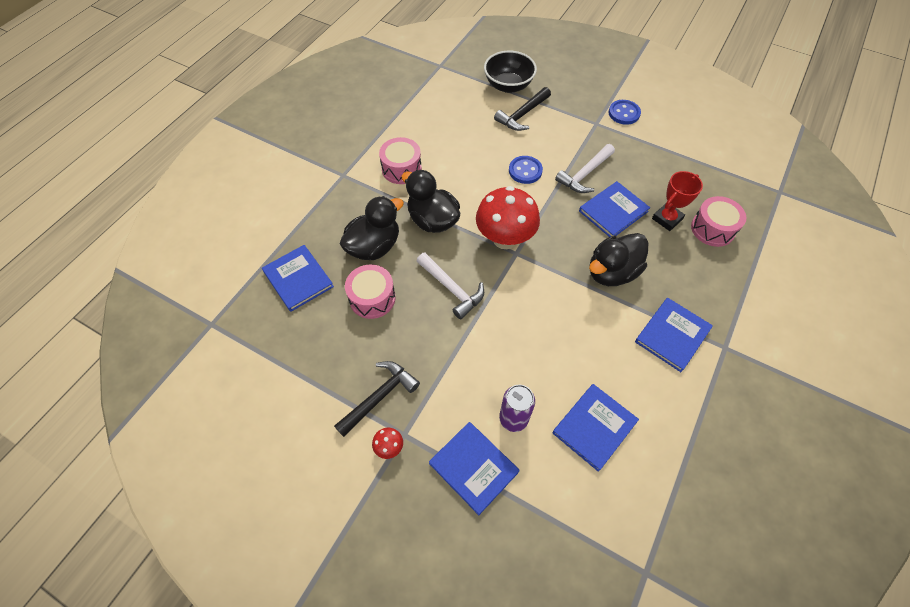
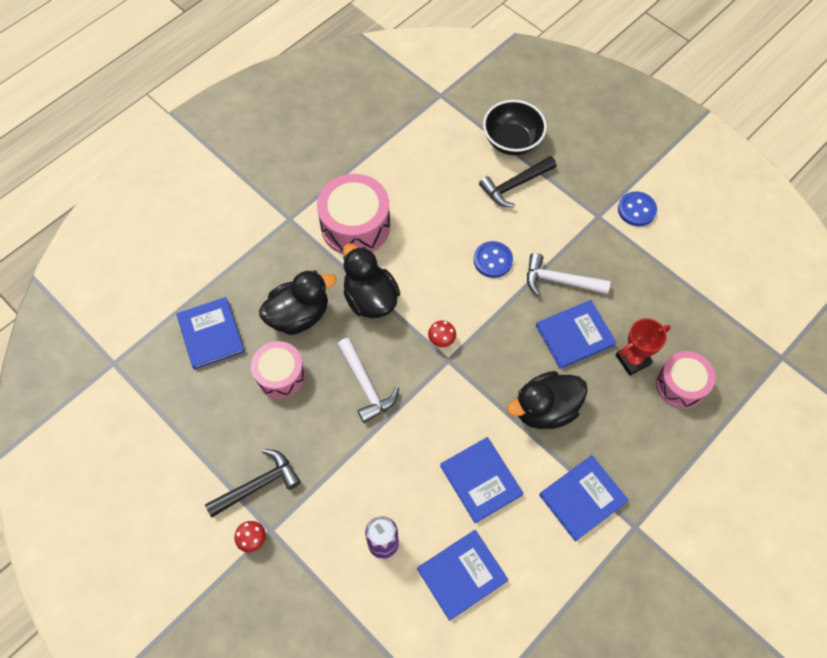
camera: 15 degrees right, 5 degrees up
pink drum [379,137,422,184] -> pink drum [317,174,390,255], size x1.52
blue book [429,422,520,515] -> blue book moved to [440,437,523,523]
red mushroom [476,186,540,249] -> red mushroom [428,320,456,347], size x0.41
white hammer [555,144,615,193] -> white hammer turned 45 degrees clockwise [527,253,610,296]

